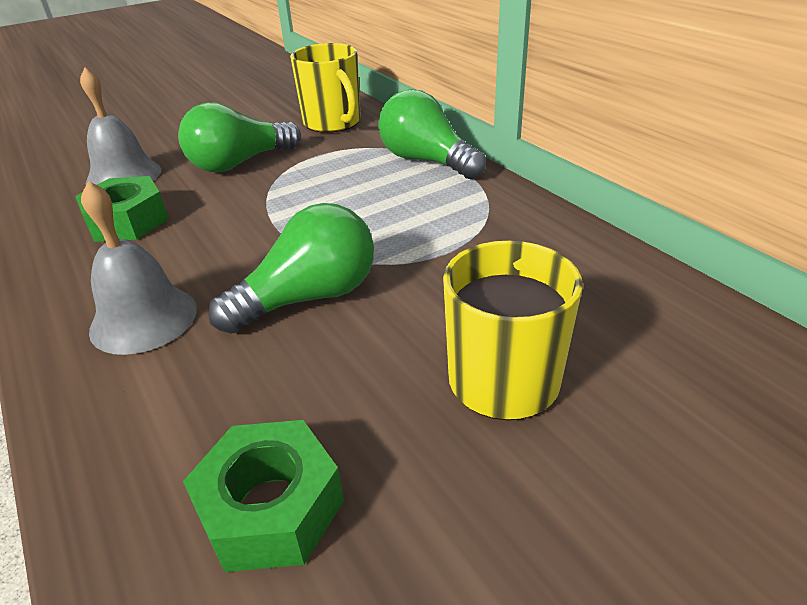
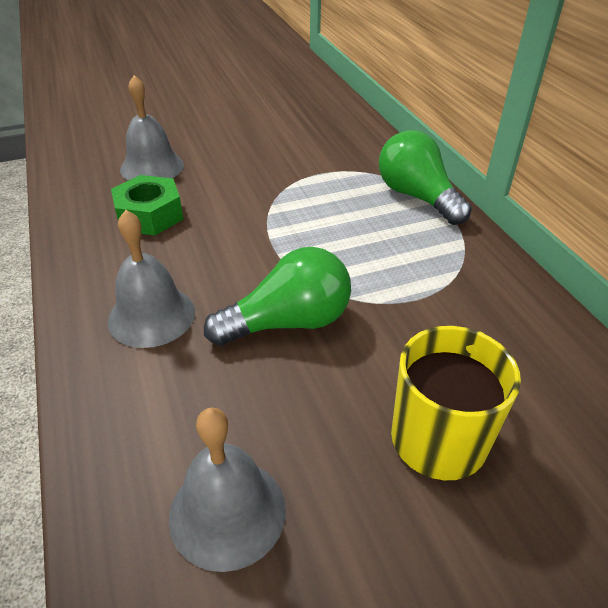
camera: 10 degrees right, 5 degrees up
green light bulb [178,102,301,172] -> none
green nut [183,420,344,572] -> grey bell [169,407,286,572]
yellow mug [290,43,361,133] -> none

